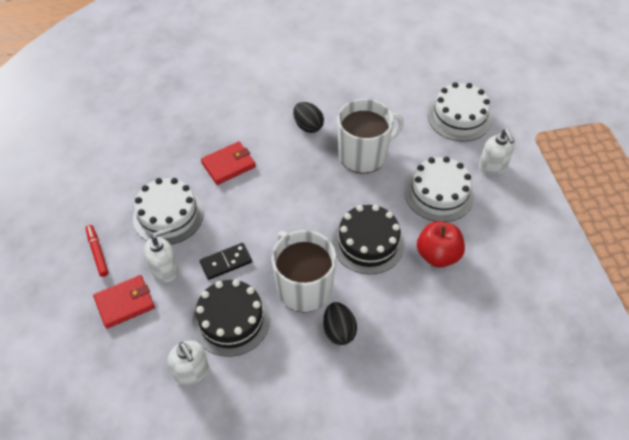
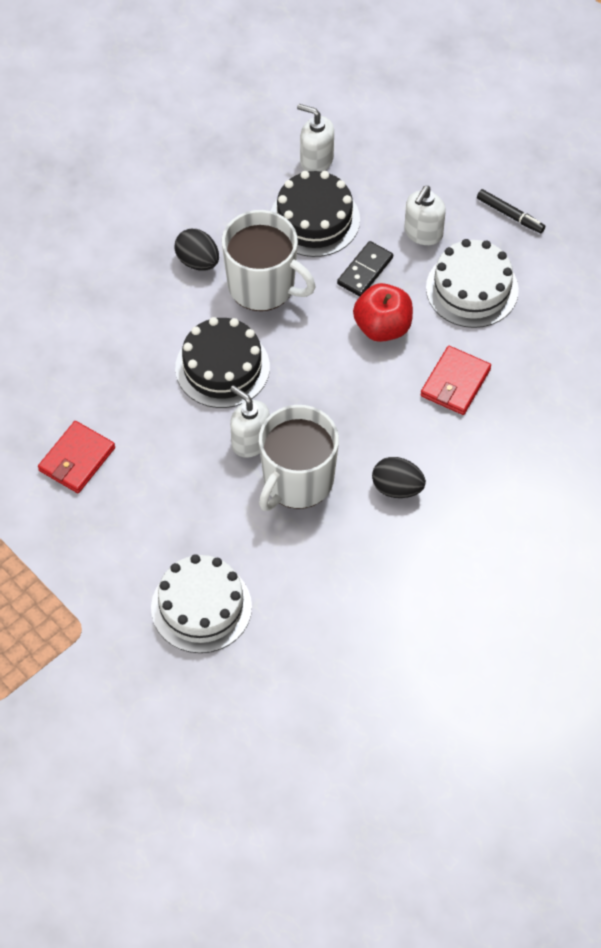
camera: 150 degrees right, 5 degrees up
red marker [86,225,109,277] -> black marker [477,189,545,233]
red wallet [93,275,155,329] -> red wallet moved to [38,421,115,493]
white cake [405,156,474,222] -> none
red apple [417,221,465,268] -> red apple moved to [353,283,413,342]
white soap dispenser [479,129,515,175] -> white soap dispenser moved to [230,385,270,458]

